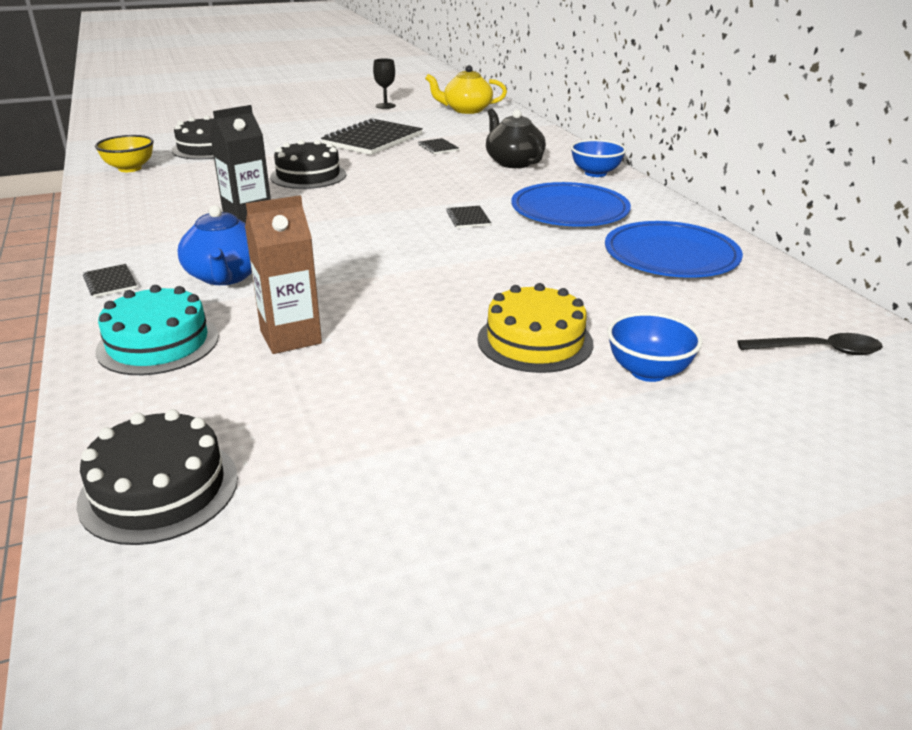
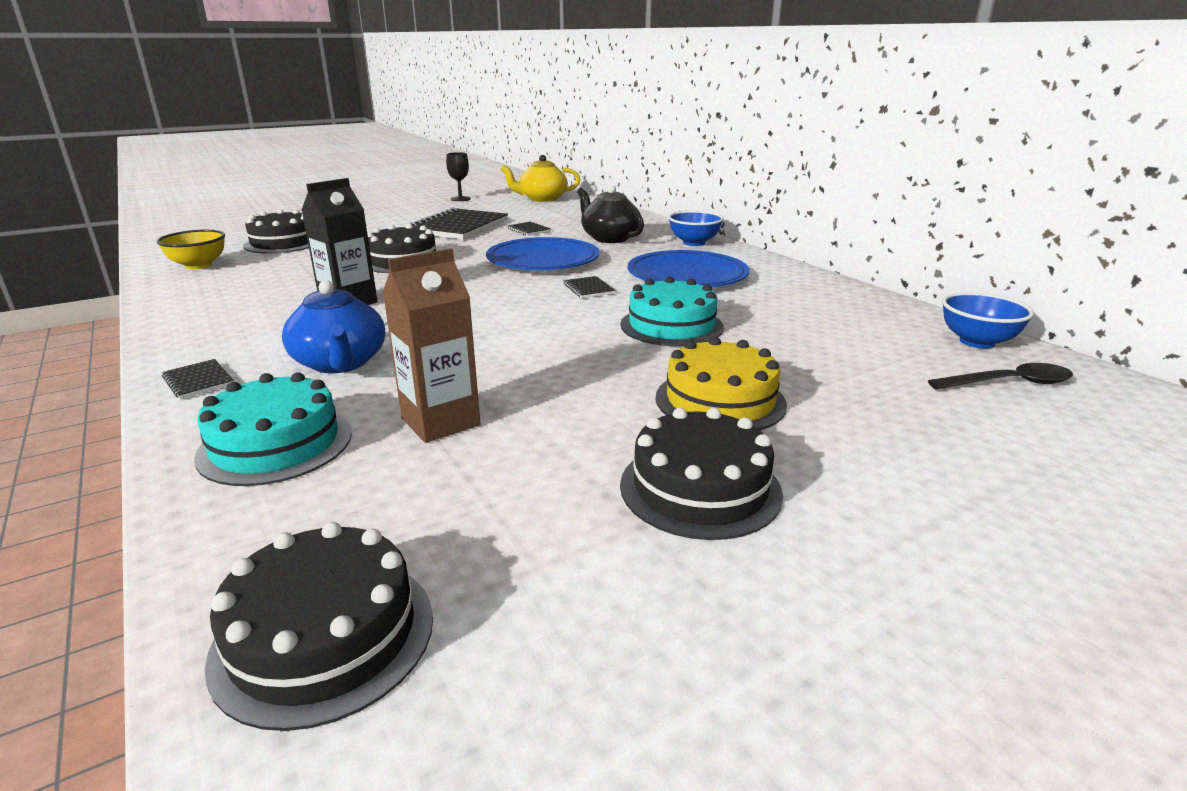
camera: 10 degrees left, 5 degrees down
blue plate [605,221,743,278] -> blue plate moved to [486,237,599,270]
blue bowl [607,312,703,382] -> blue bowl moved to [942,292,1034,349]
none -> turquoise cake [620,276,724,346]
none -> black cake [620,408,783,540]

